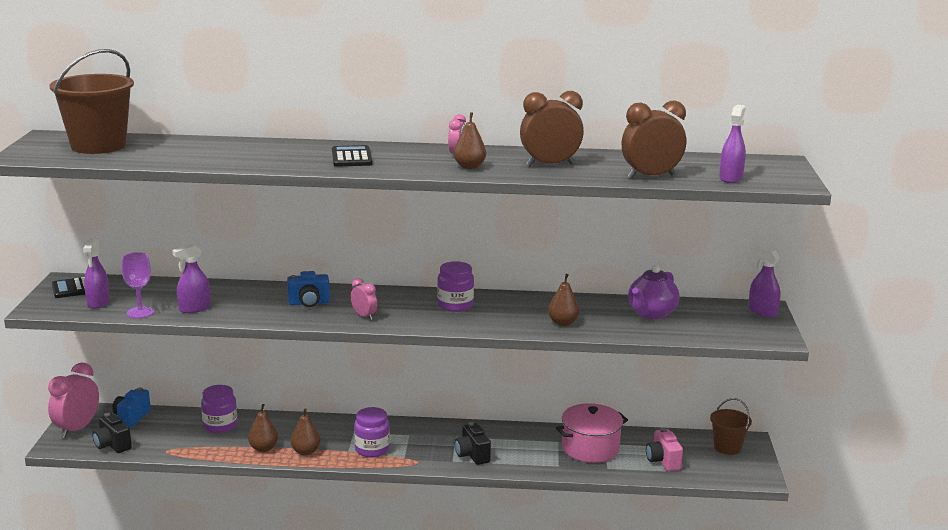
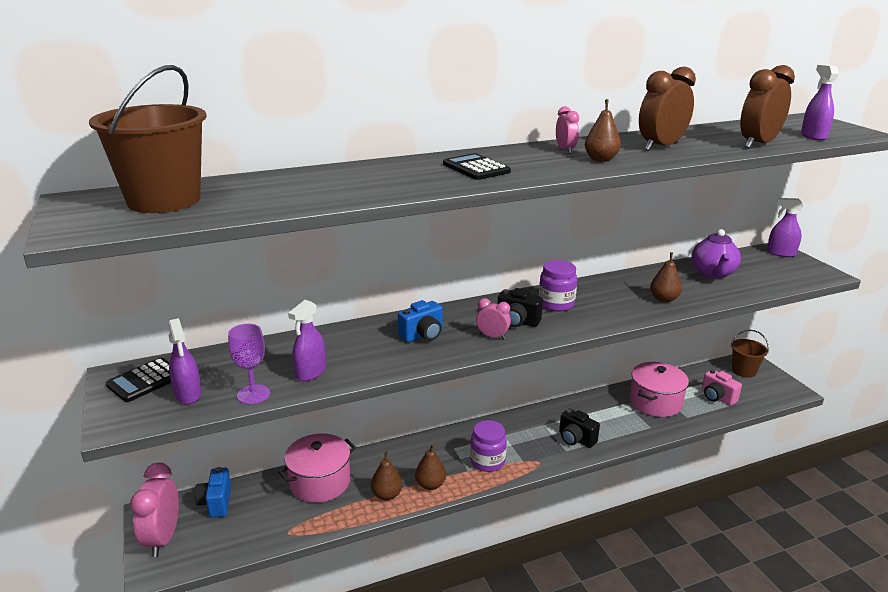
camera: 25 degrees left, 5 degrees up
black camera [92,413,132,453] -> black camera moved to [498,288,543,327]
purple jar [201,385,237,433] -> pink pot [278,433,356,503]

